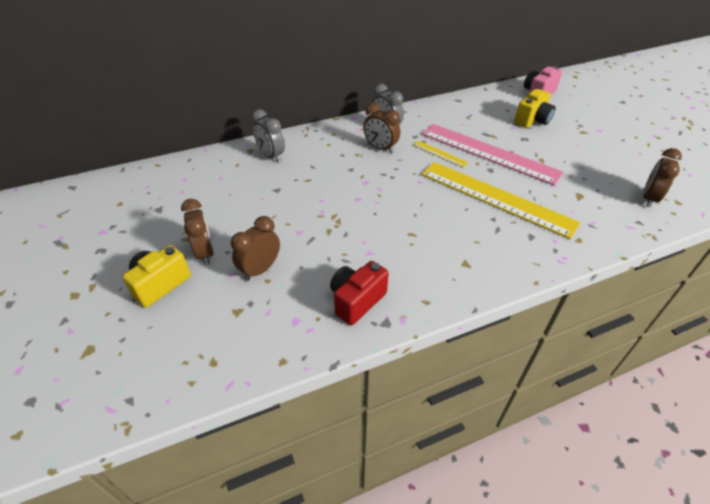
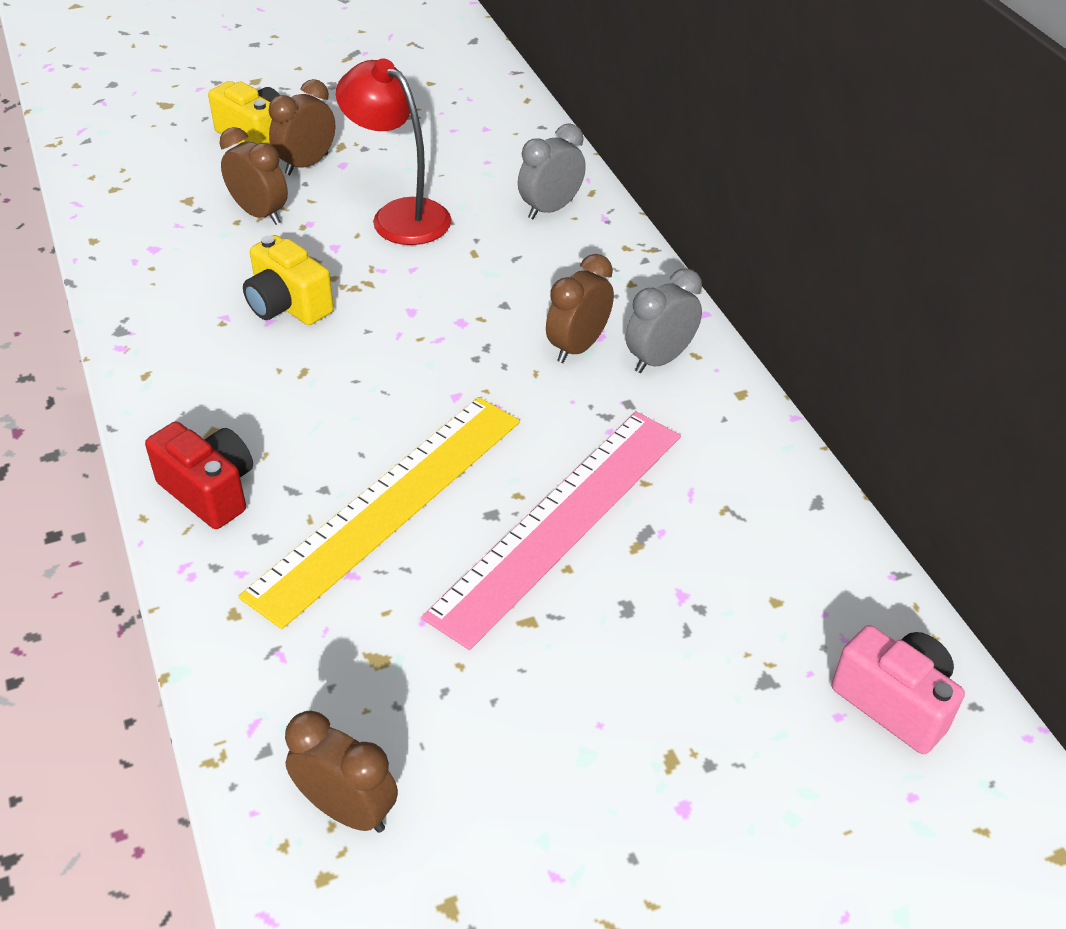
camera: 90 degrees right, 0 degrees up
brown clock [181,199,214,265] -> brown clock turned 150 degrees clockwise [269,79,335,175]
red camera [330,261,389,325] -> red camera moved to [145,422,253,529]
yellow ruler [413,141,468,167] -> none
yellow camera [514,89,556,128] -> yellow camera moved to [243,235,334,325]
none -> red lamp [336,58,451,245]

